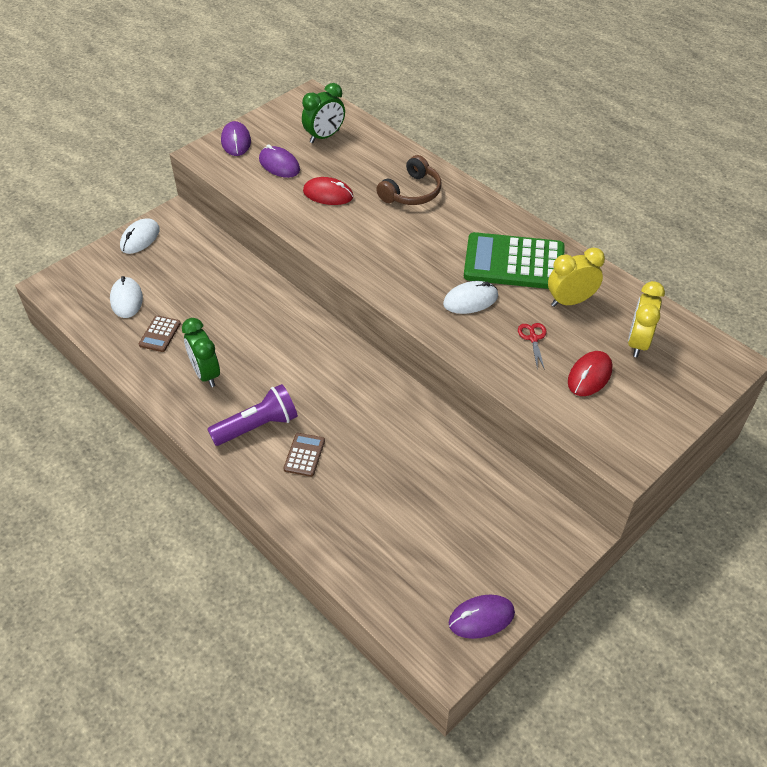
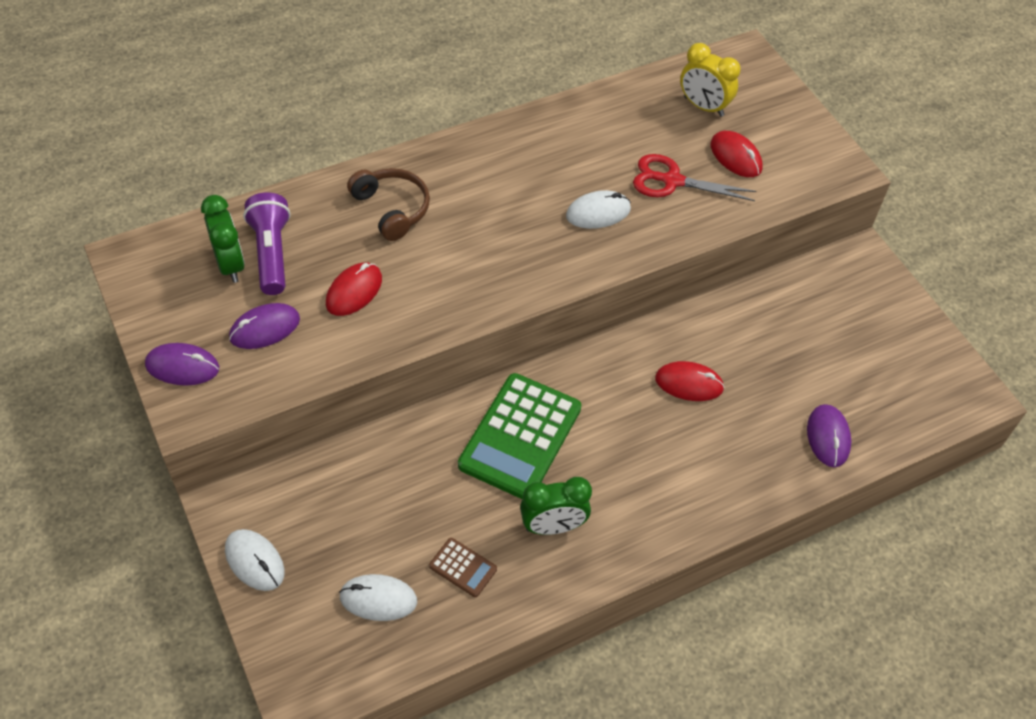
camera: 75 degrees left, 5 degrees up
purple flashlight [207,384,298,446] -> purple flashlight moved to [243,192,290,295]
brown calculator [283,433,325,477] -> none
white mouse [443,281,498,314] -> white mouse turned 75 degrees clockwise [566,190,631,229]
purple mouse [449,595,515,639] -> purple mouse moved to [807,404,851,467]
green calculator [464,232,565,289] -> green calculator moved to [458,373,581,499]
red scissors [518,323,546,370] -> red scissors [633,154,757,201], size x1.79
yellow clock [548,248,605,307] -> none
none -> red mouse [655,361,725,401]

